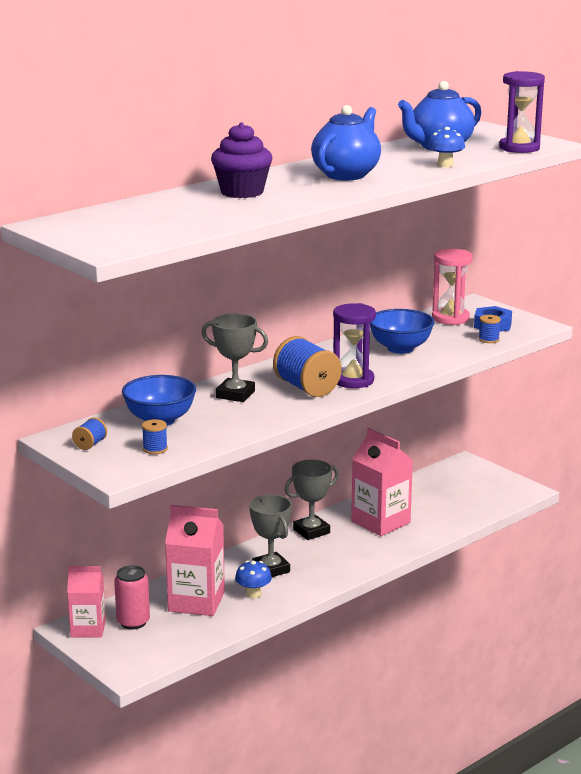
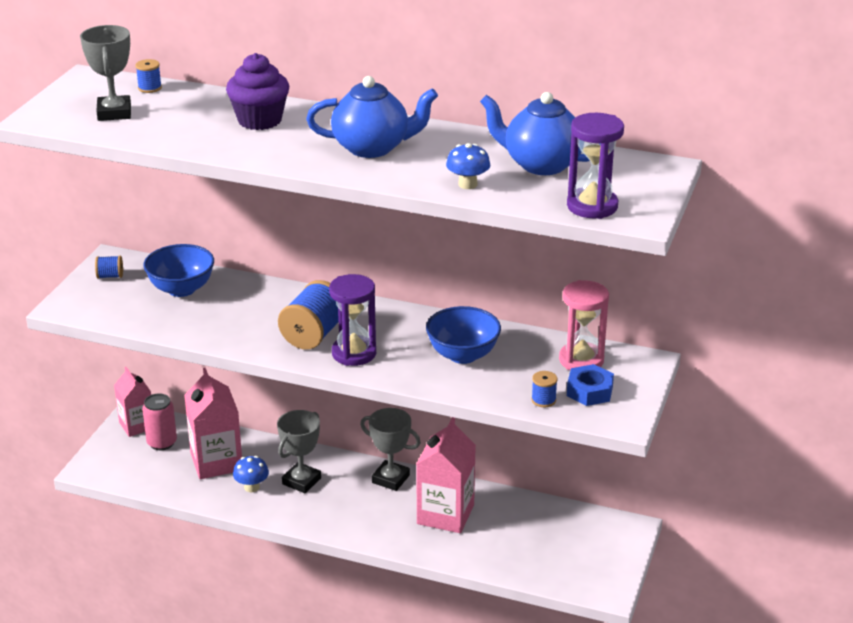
camera: 60 degrees right, 10 degrees up
blue spool [142,419,168,454] -> blue spool moved to [135,59,162,93]
grey trophy [202,314,268,402] -> grey trophy moved to [80,25,131,121]

